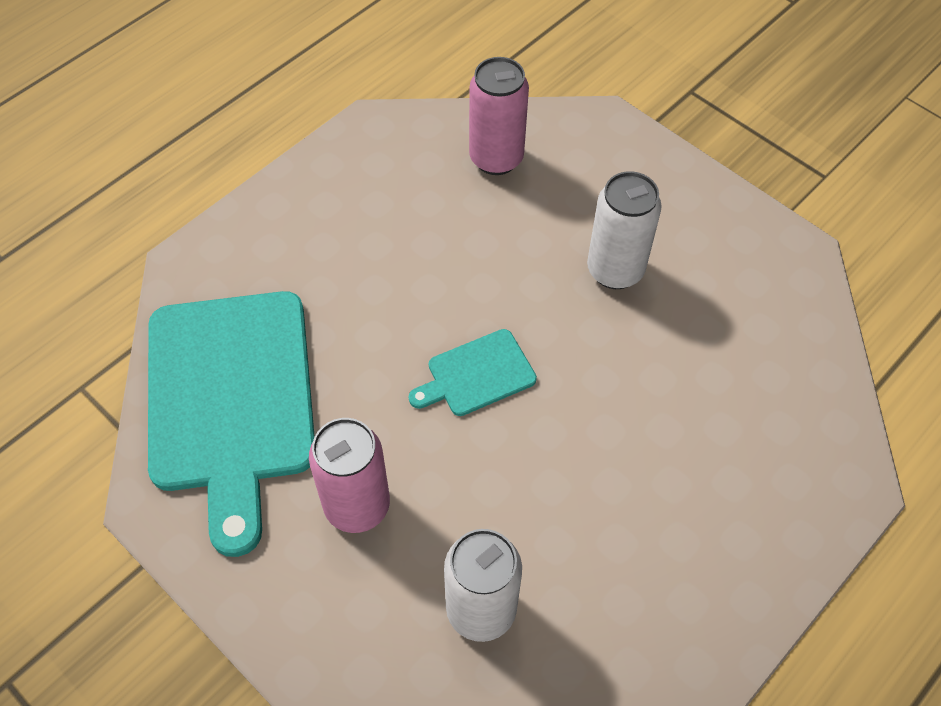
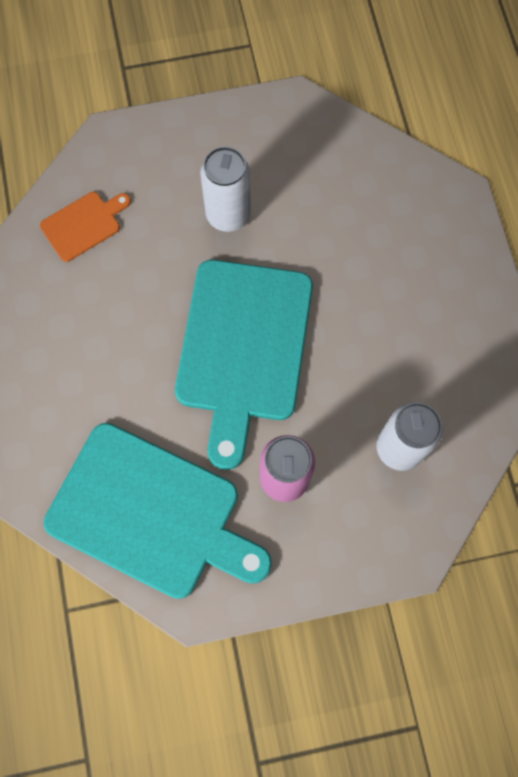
camera: 55 degrees left, 15 degrees up
turquoise cutting board [409,329,537,416] -> turquoise cutting board [175,260,313,470], size x2.21
pink can [469,57,529,175] -> orange cutting board [40,192,131,262]

